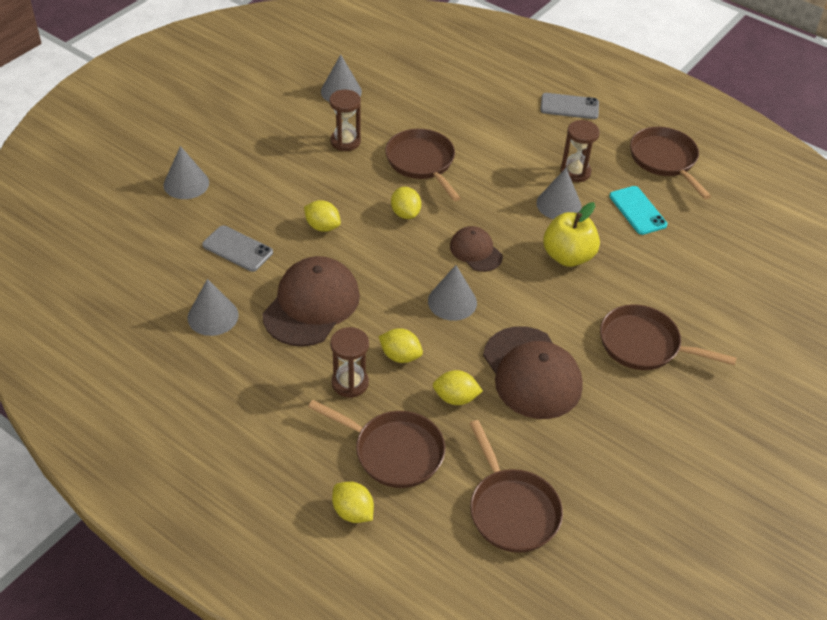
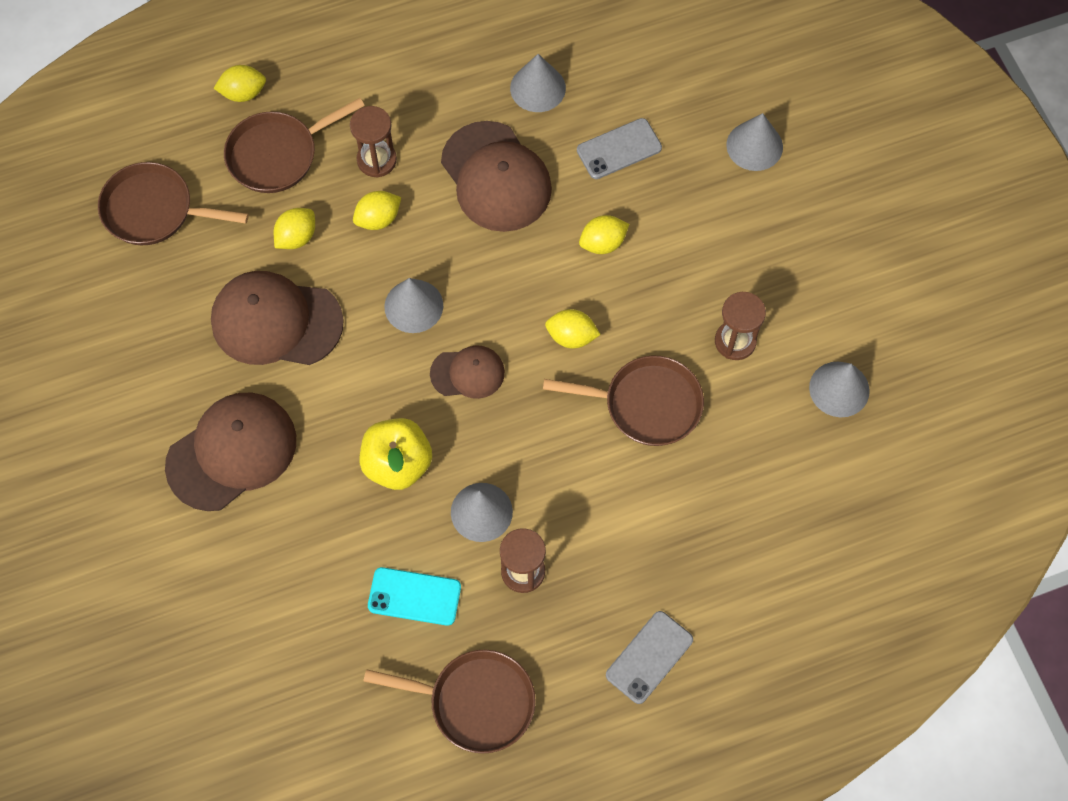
camera: 125 degrees right, 20 degrees up
brown pan [600,305,737,370] -> brown cap [165,392,296,511]

